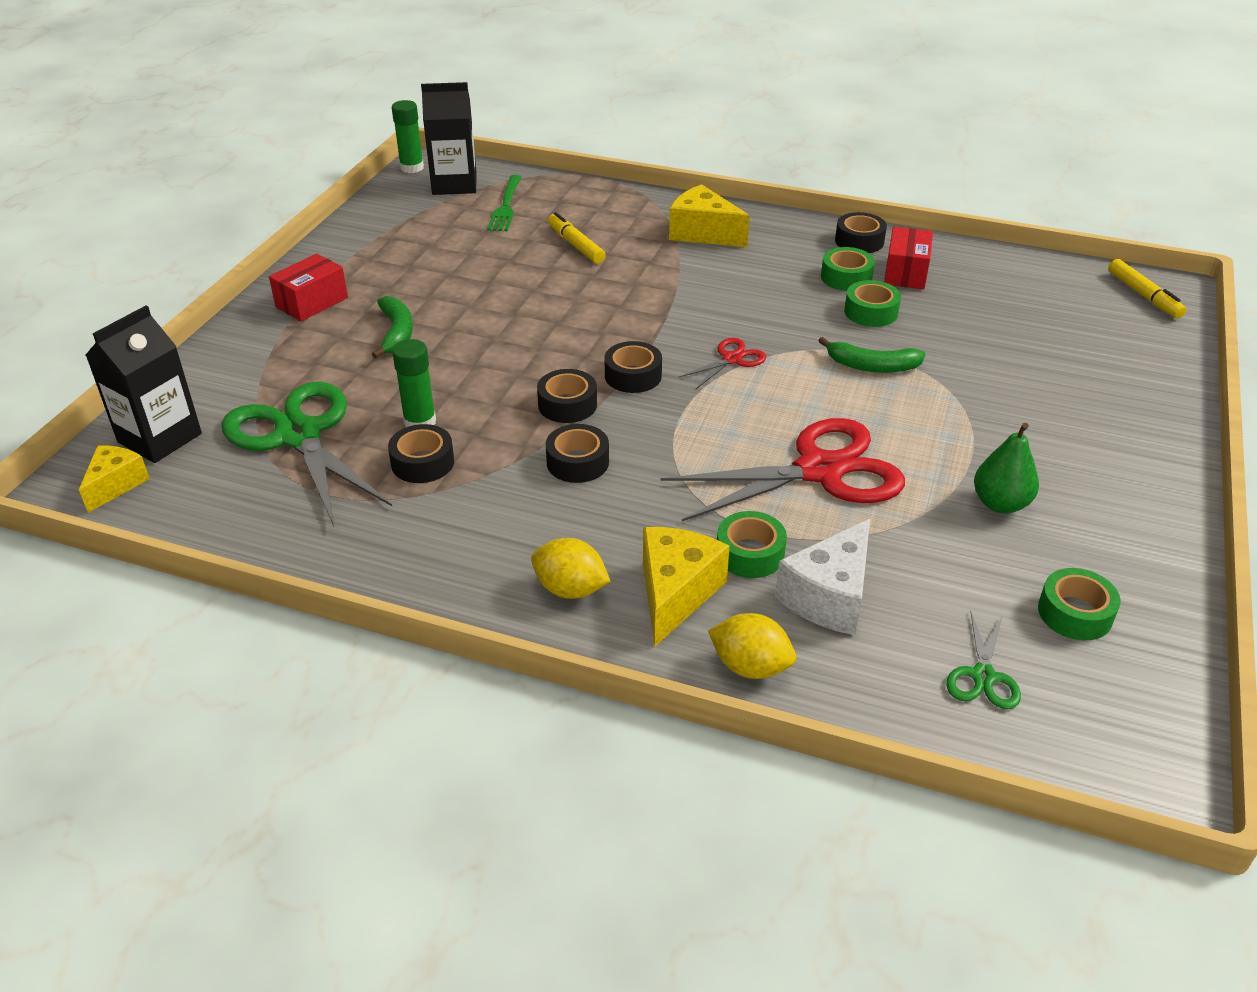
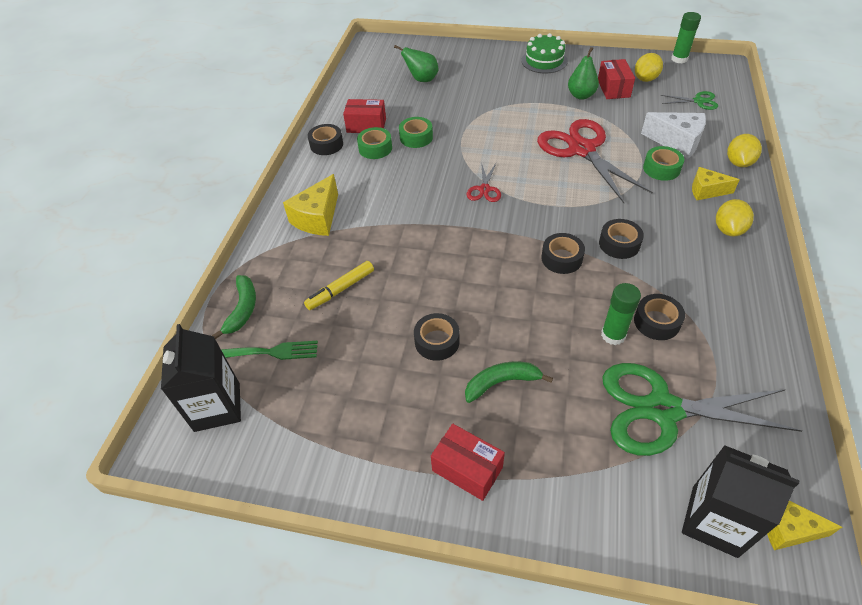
camera: 95 degrees left, 10 degrees up
green scissors [221,382,392,526] -> green scissors turned 45 degrees clockwise [602,363,803,456]
green glue stick [392,100,424,173] -> green glue stick moved to [671,12,701,63]
black tape [604,341,662,393] -> black tape moved to [414,313,459,361]
yellow cheese [643,527,730,646] -> yellow cheese [692,167,740,200], size x0.65
red scissors [678,338,766,389] -> red scissors turned 120 degrees counterclockwise [466,162,501,202]
green banana [818,337,926,373] -> green banana moved to [212,275,256,339]
green tape [1038,568,1121,640] -> yellow lemon [635,53,663,82]
yellow marker [1108,259,1186,318] -> none
none -> green pear [394,45,438,82]
none -> green cake [522,33,568,73]
none -> red box [598,59,635,99]

